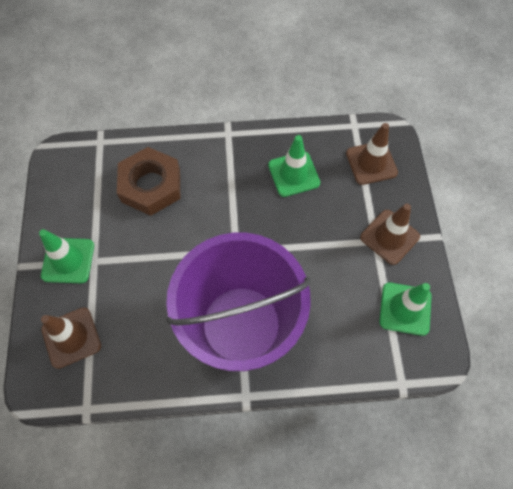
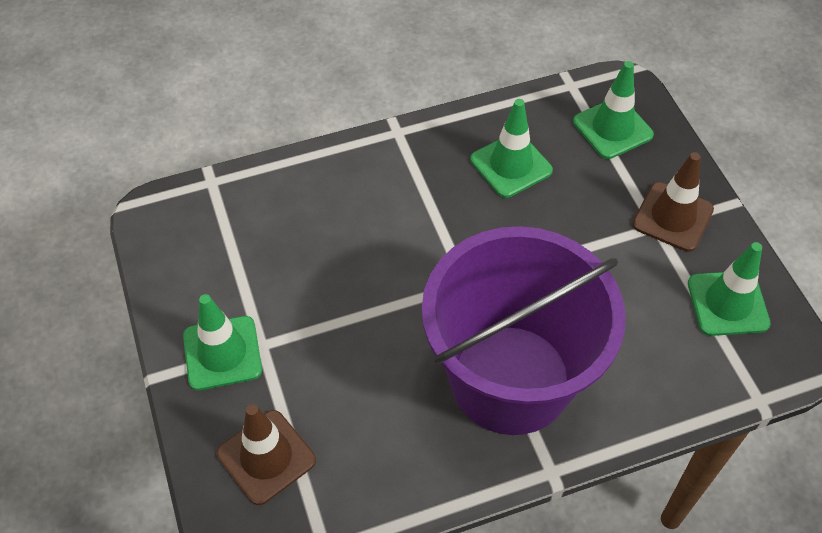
camera: 15 degrees left, 10 degrees down
brown nut [117,147,180,216] -> none
brown traffic cone [346,123,398,185] -> green traffic cone [573,61,654,159]

